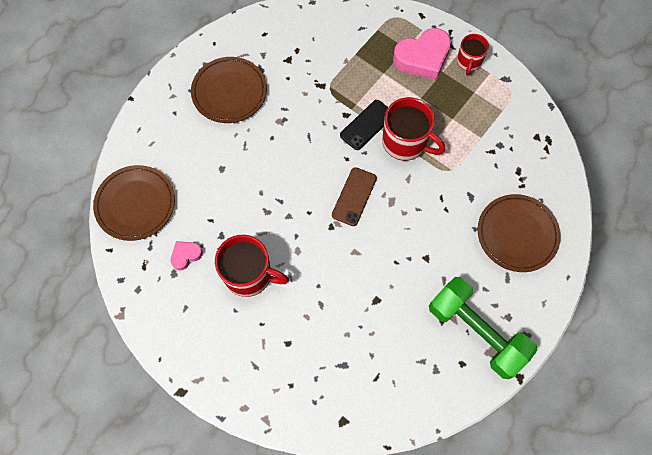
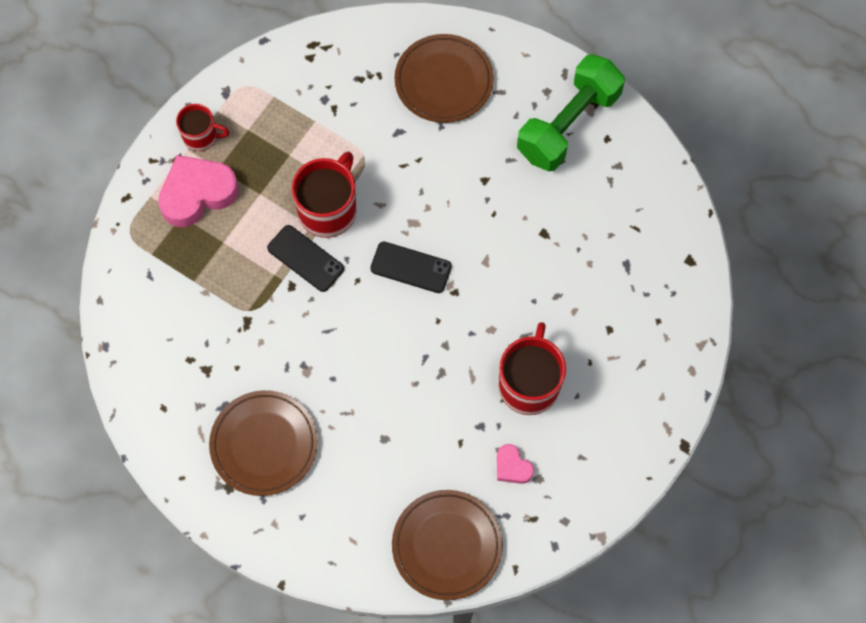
camera: 95 degrees left, 0 degrees up
brown phone [332,167,377,226] -> black phone [370,241,452,293]
pink heart [393,28,451,80] -> pink heart turned 90 degrees counterclockwise [158,155,239,227]

